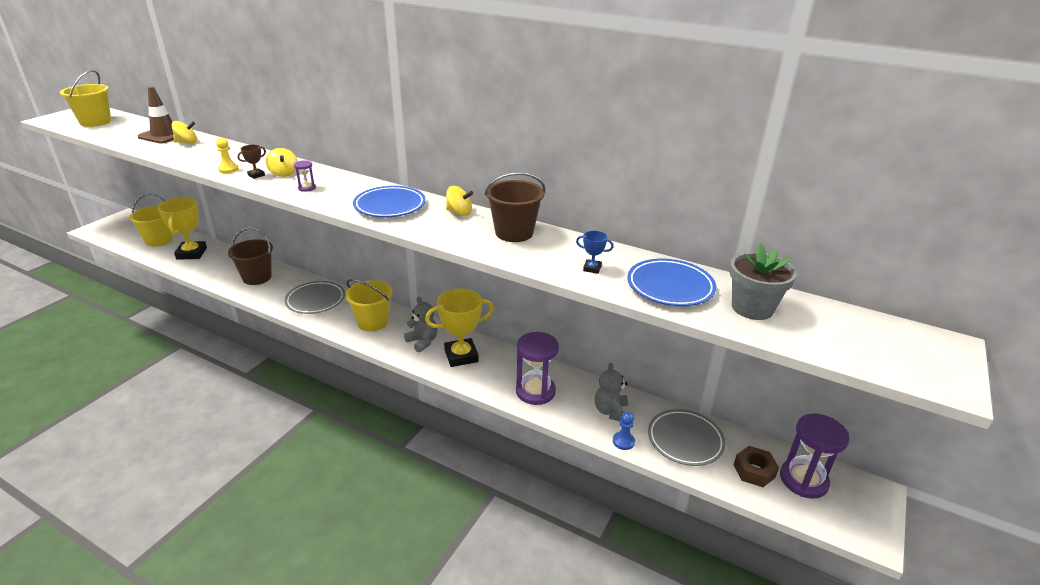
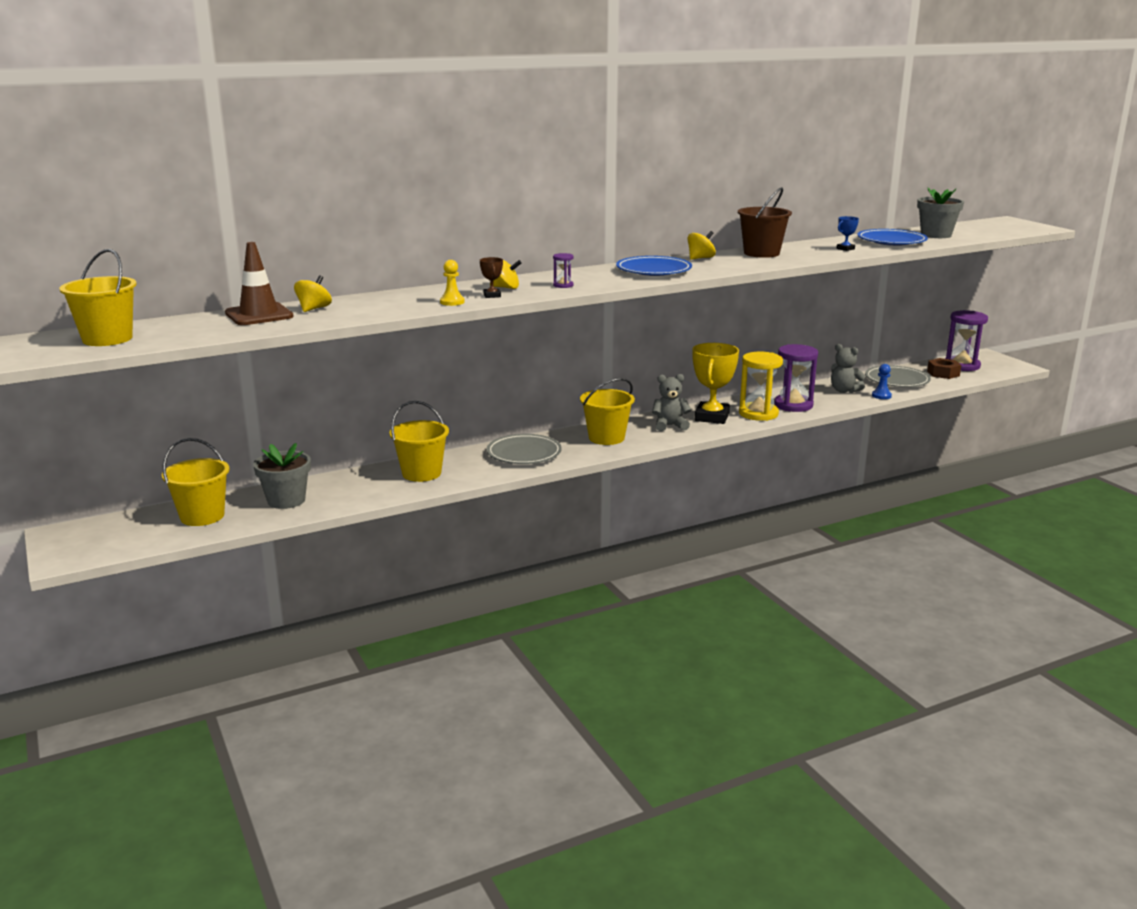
camera: 55 degrees left, 10 degrees down
yellow trophy [157,197,207,260] -> grey flower pot [253,443,311,509]
brown bucket [228,227,273,285] -> yellow bucket [389,401,449,482]
none -> yellow hourglass [739,352,783,421]

